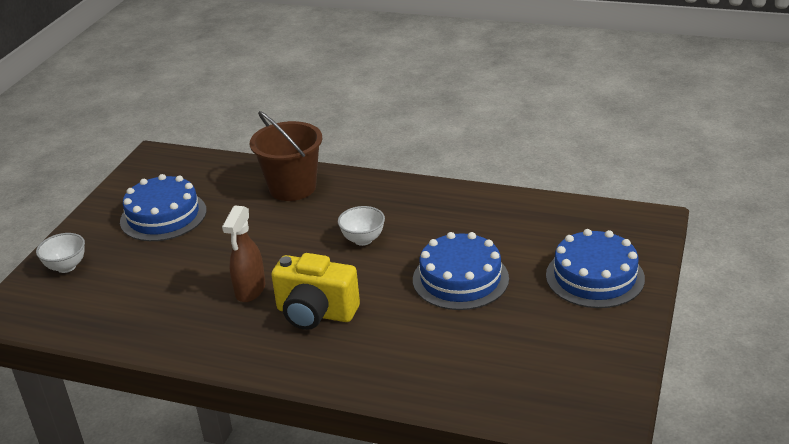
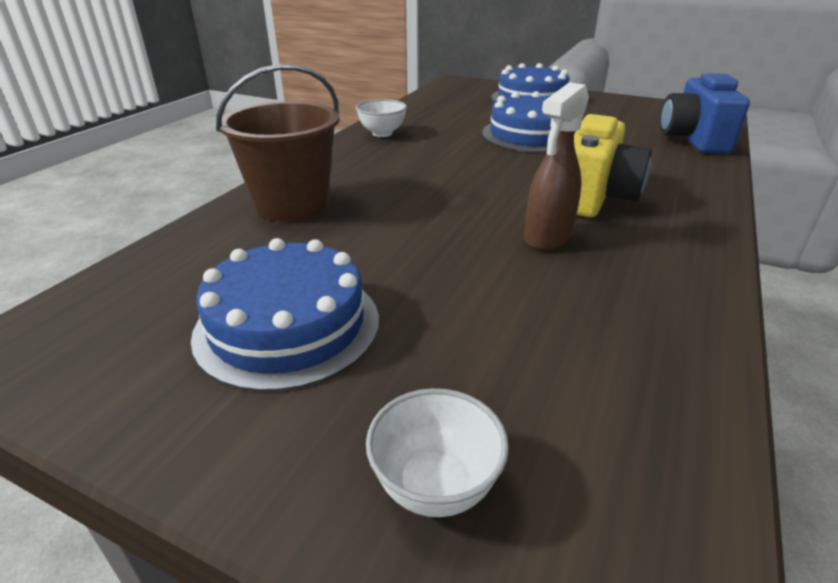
camera: 85 degrees left, 0 degrees up
brown spray bottle [222,205,265,302] -> brown spray bottle turned 105 degrees clockwise [524,82,589,250]
white bowl [338,206,385,246] -> white bowl moved to [356,99,407,137]
none -> blue camera [660,73,750,153]

